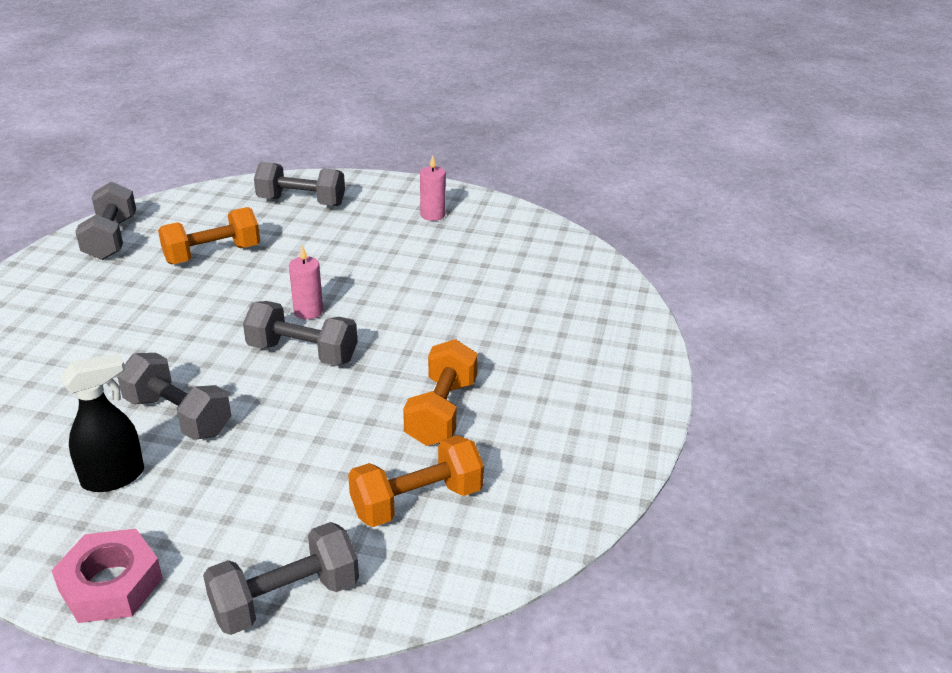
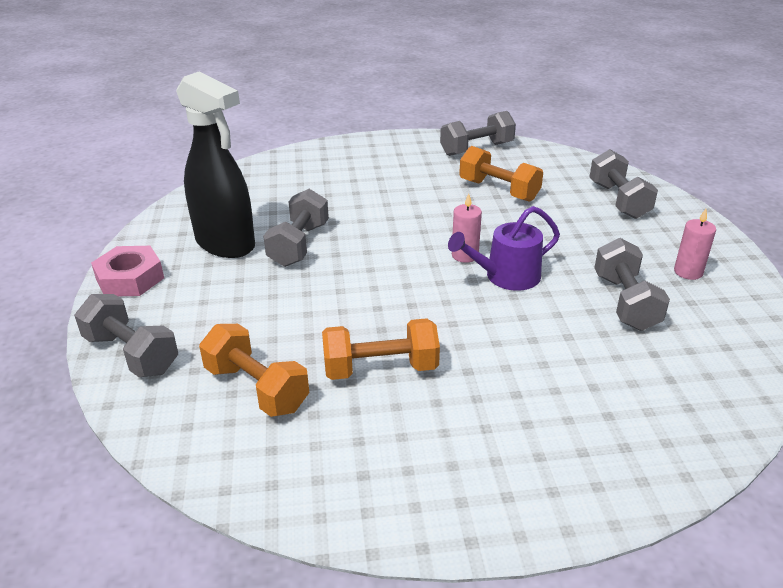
camera: 70 degrees right, 0 degrees up
black spray bottle [61,353,144,492] -> black spray bottle [176,72,255,258], size x1.66
grey dumbbell [243,301,357,366] -> grey dumbbell moved to [594,238,670,331]
none -> purple watering can [448,206,560,291]

